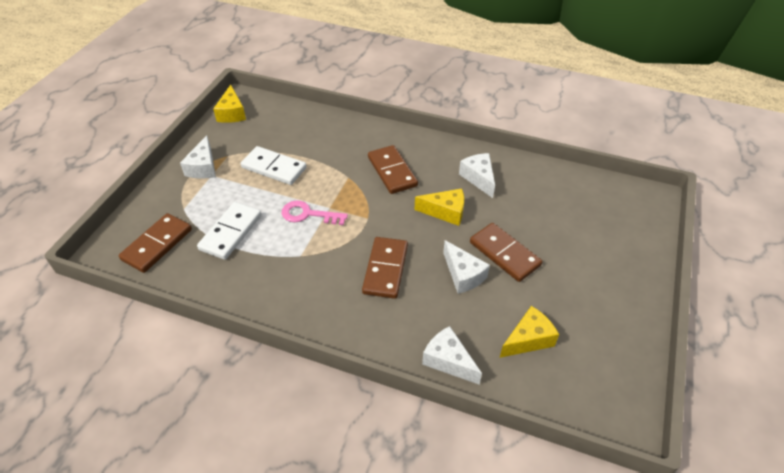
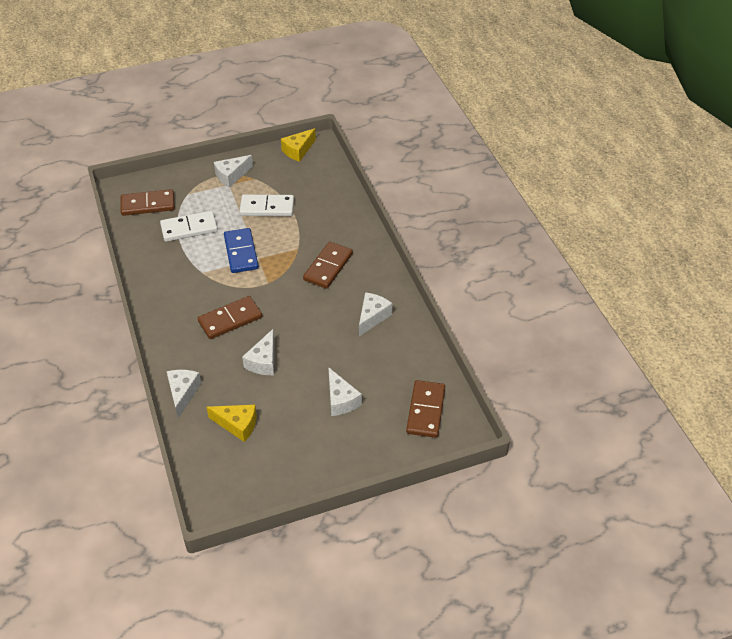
camera: 50 degrees right, 0 degrees up
white domino [241,146,307,185] -> white domino turned 75 degrees counterclockwise [239,194,294,216]
pink key [281,201,348,225] -> blue domino [224,228,259,273]
yellow cheese [415,189,464,226] -> none
brown domino [470,223,542,282] -> brown domino moved to [406,380,445,438]
none -> white cheese [328,367,362,416]

